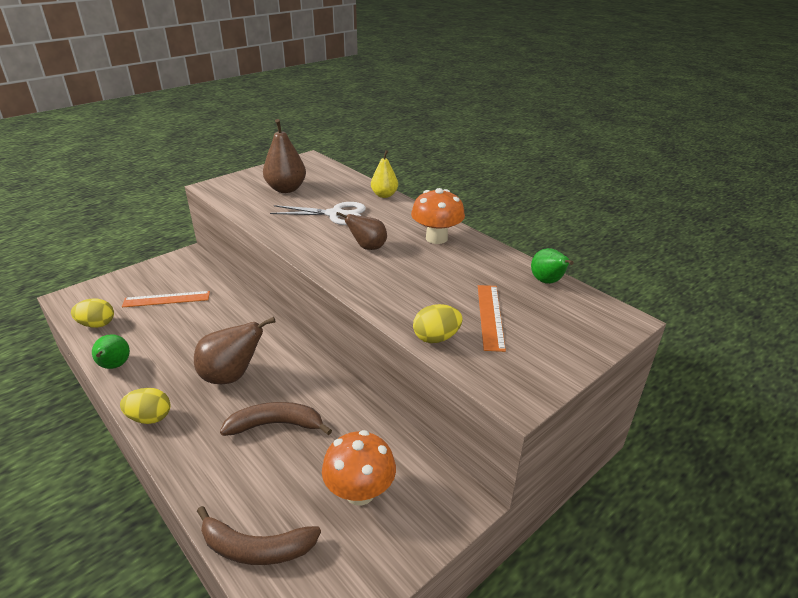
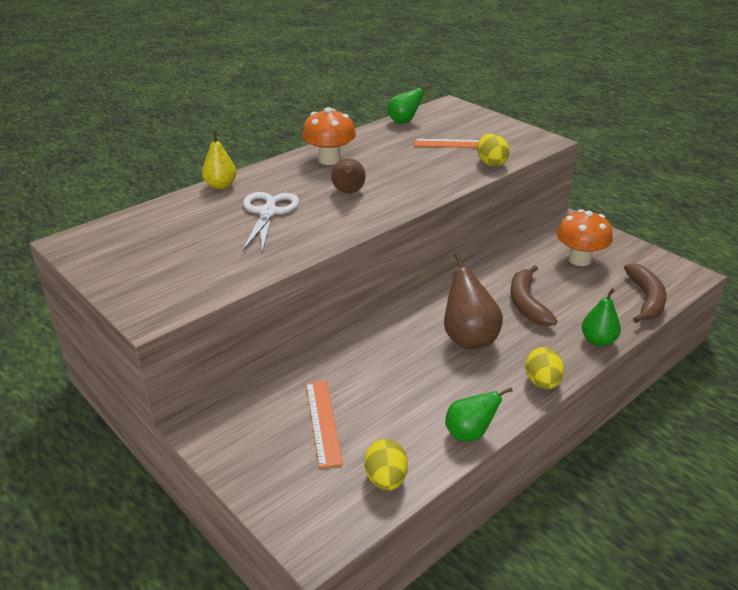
camera: 90 degrees left, 0 degrees up
brown pear [263,119,306,193] -> none
none -> green pear [582,288,621,346]

